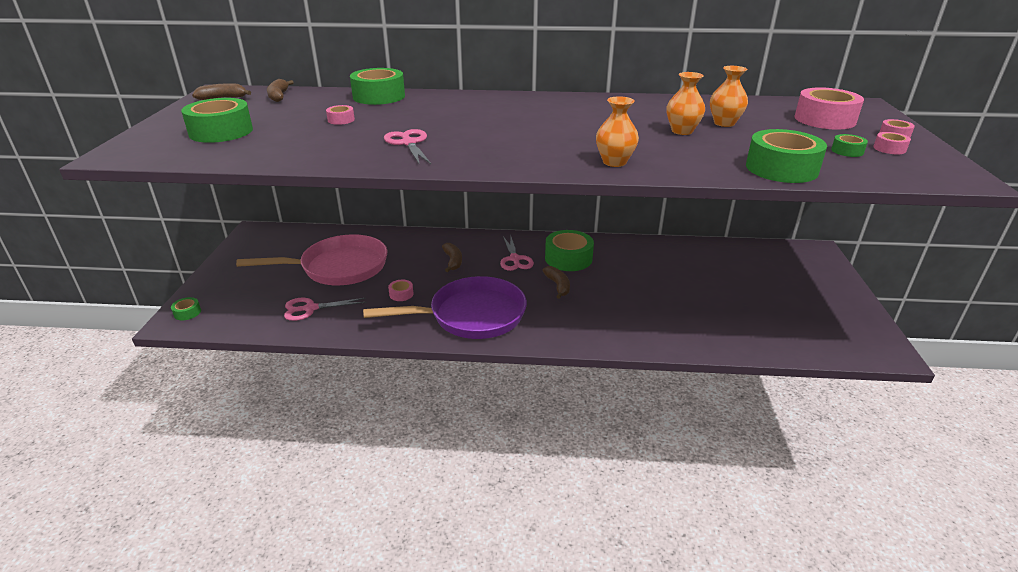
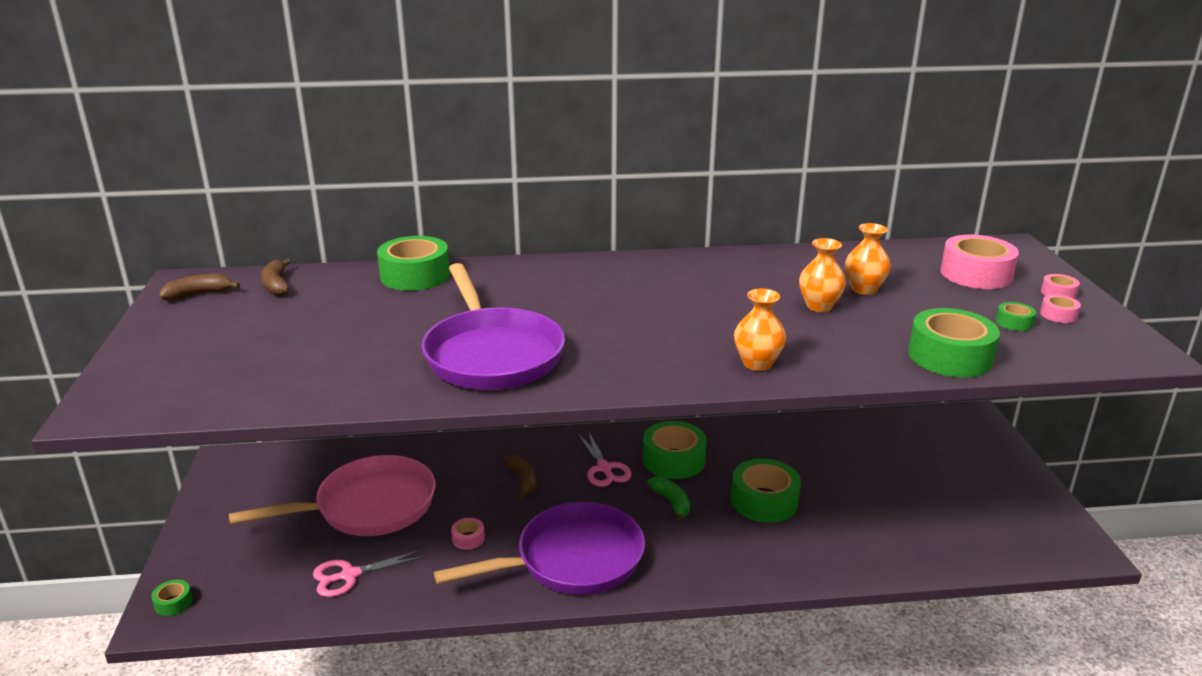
camera: 10 degrees left, 5 degrees down
green tape [181,98,253,143] -> green tape moved to [731,459,801,523]
pink tape [326,105,355,125] -> none
pink scissors [384,129,431,165] -> purple pan [422,263,565,390]
brown banana [543,266,570,299] -> green banana [647,476,690,523]

